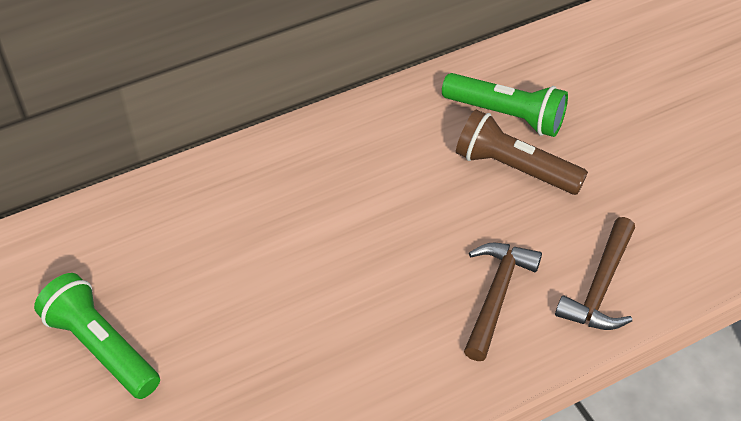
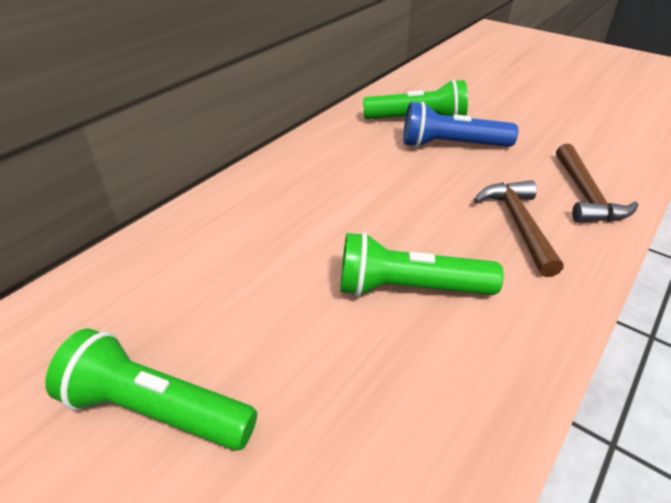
camera: 25 degrees left, 10 degrees down
brown flashlight [456,110,588,195] -> blue flashlight [403,102,518,148]
none -> green flashlight [340,232,504,297]

